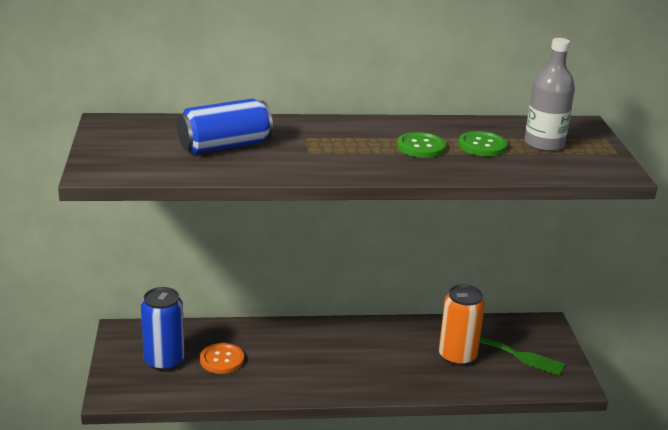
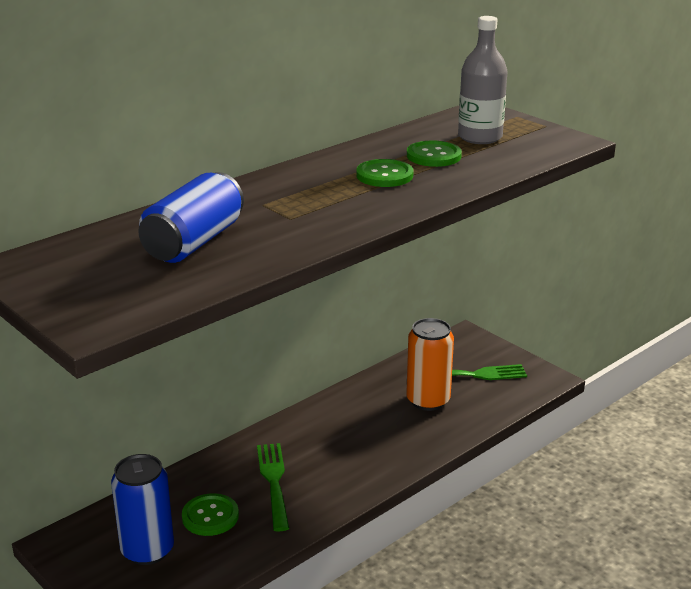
camera: 35 degrees left, 0 degrees up
orange button [200,343,244,374] -> green button [182,493,239,536]
none -> green fork [257,443,289,532]

